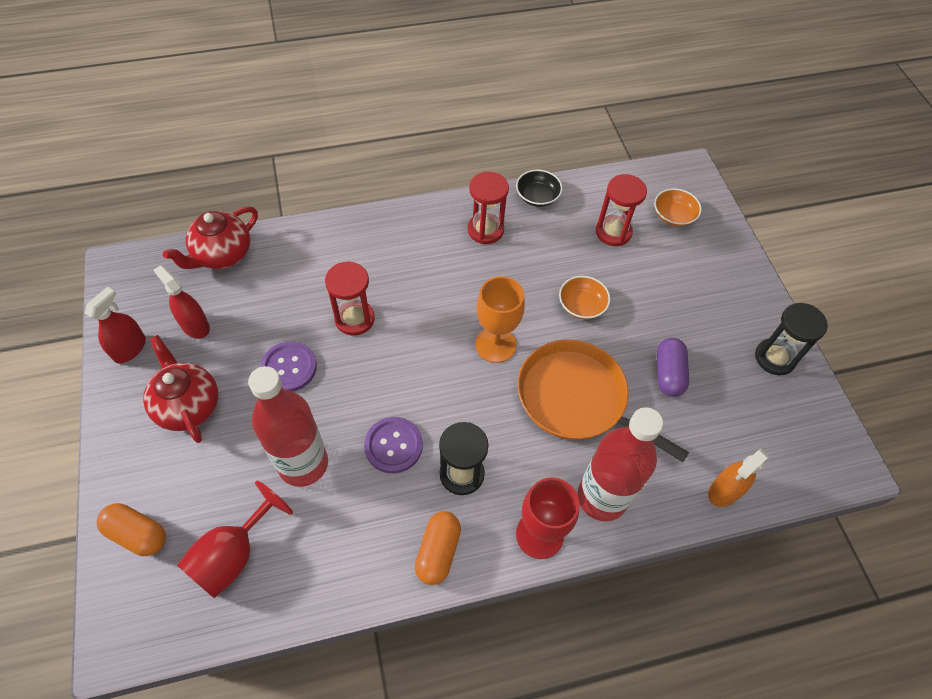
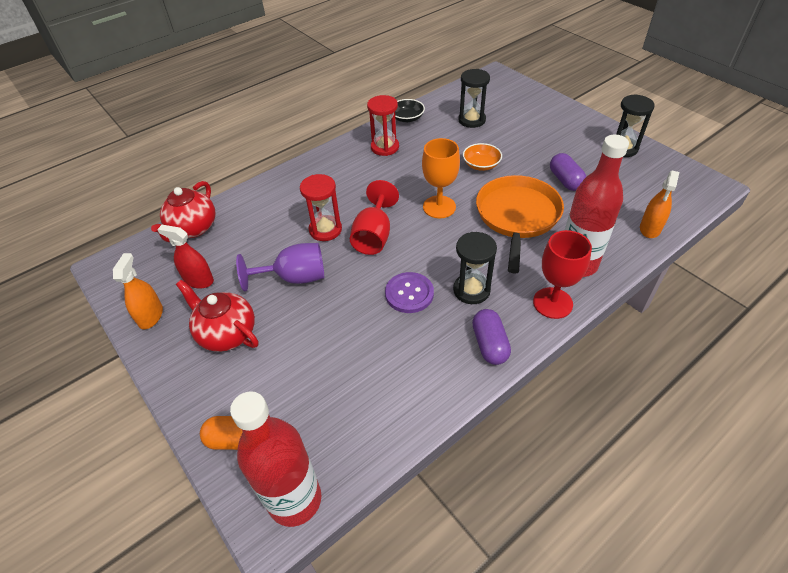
camera: 20 degrees left, 10 degrees down
red spray bottle [85,287,146,364] -> orange spray bottle [113,253,163,329]
red goblet [177,481,293,598] -> red goblet moved to [350,180,399,255]
red bottle [248,366,328,487] -> red bottle moved to [230,391,321,527]
purple button [260,341,317,391] -> purple goblet [236,243,324,291]
orange capsule [415,511,461,585] -> purple capsule [472,309,511,365]
orange pan [518,340,689,462] -> orange pan turned 90 degrees clockwise [476,175,564,274]
red hourglass [596,174,647,246] -> black hourglass [458,69,490,128]
orange bowl [654,188,702,226] -> none

